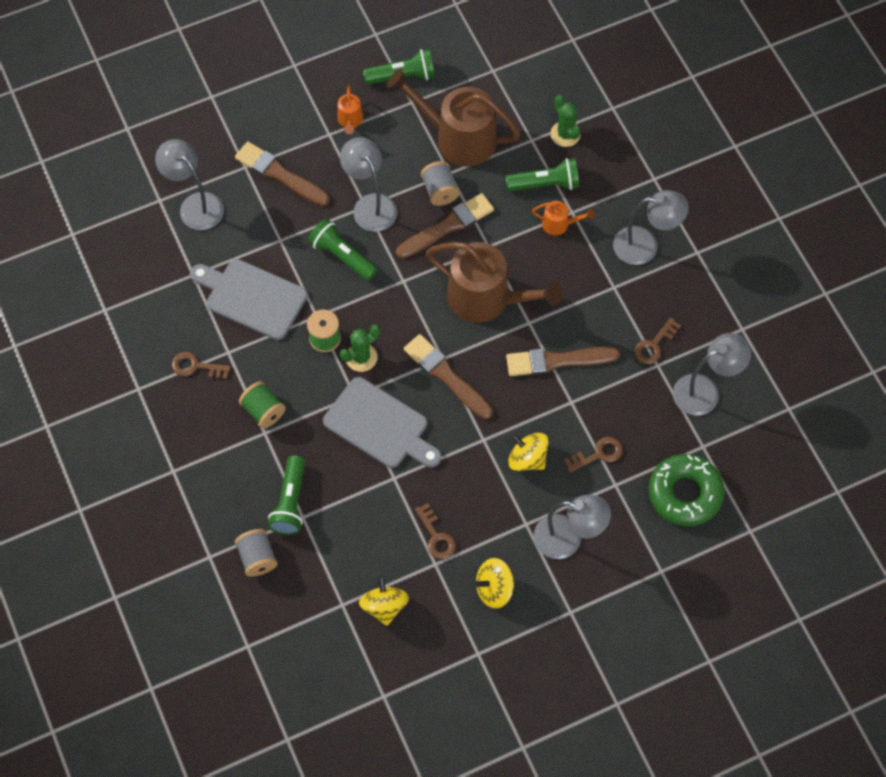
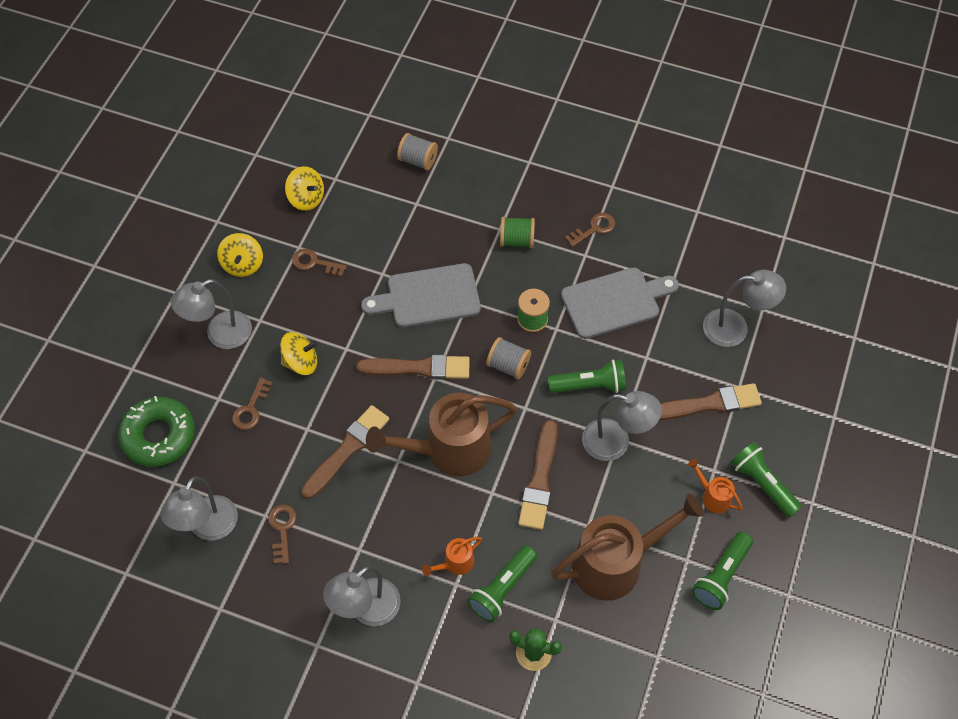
camera: 135 degrees right, 5 degrees down
green flashlight [268,455,305,535] -> green flashlight moved to [730,442,802,518]
green cactus [340,325,380,372] -> none
grey spool [421,161,459,206] -> grey spool moved to [486,337,531,379]
yellow spinning top [475,558,515,609] -> yellow spinning top turned 150 degrees clockwise [217,233,263,277]

